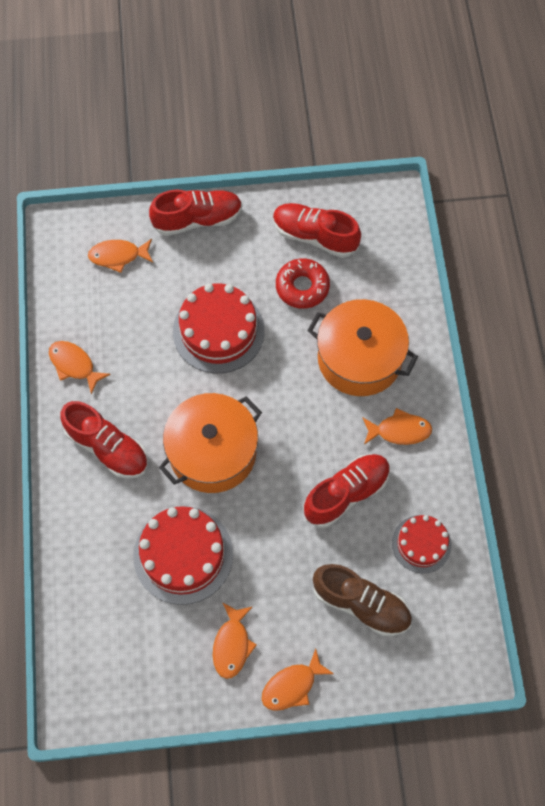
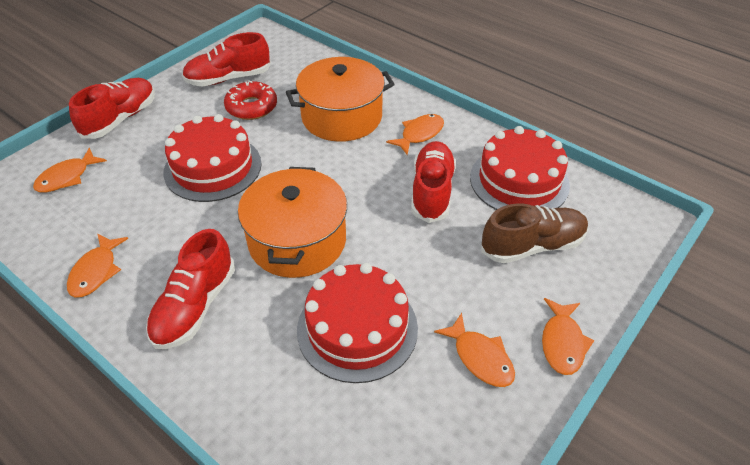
camera: 45 degrees left, 20 degrees down
orange fish [49,341,111,394] -> orange fish turned 75 degrees counterclockwise [67,233,128,298]
red shoe [60,401,148,479] -> red shoe turned 120 degrees clockwise [146,229,235,349]
red cake [392,515,452,573] -> red cake [470,126,570,210], size x1.67

